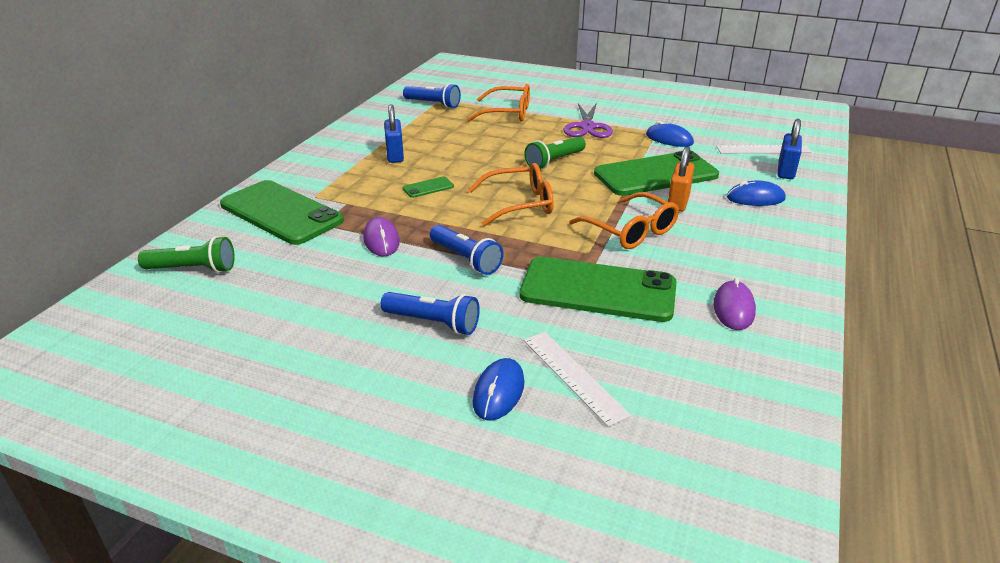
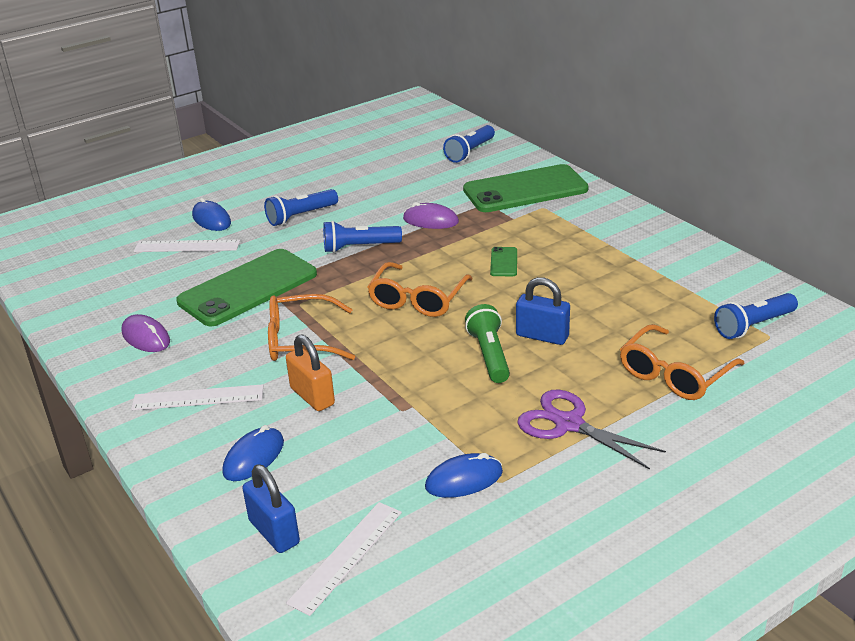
camera: 125 degrees right, 0 degrees up
green flashlight [138,236,235,273] -> blue flashlight [443,125,495,163]
blue padlock [384,104,404,163] -> blue padlock moved to [516,277,570,345]
green phone [594,151,719,196] -> none
none -> white ruler [131,384,263,410]

